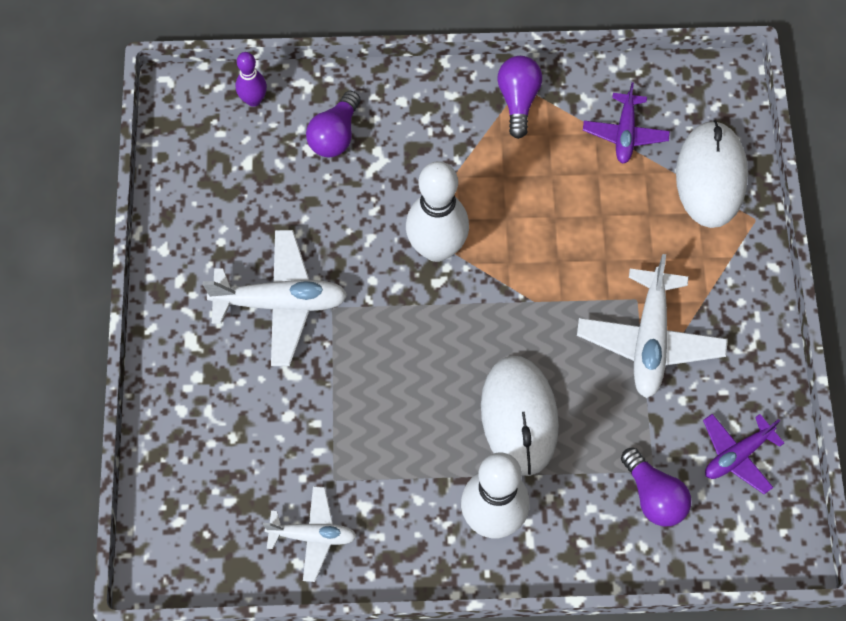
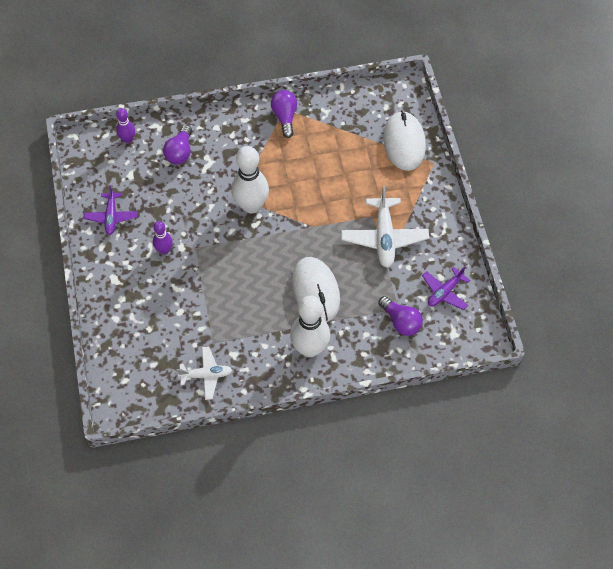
camera: 10 degrees left, 5 degrees down
white plane [203,230,348,366] -> purple bowling pin [153,221,173,254]
purple plane [583,82,670,163] -> purple plane moved to [84,185,138,235]

